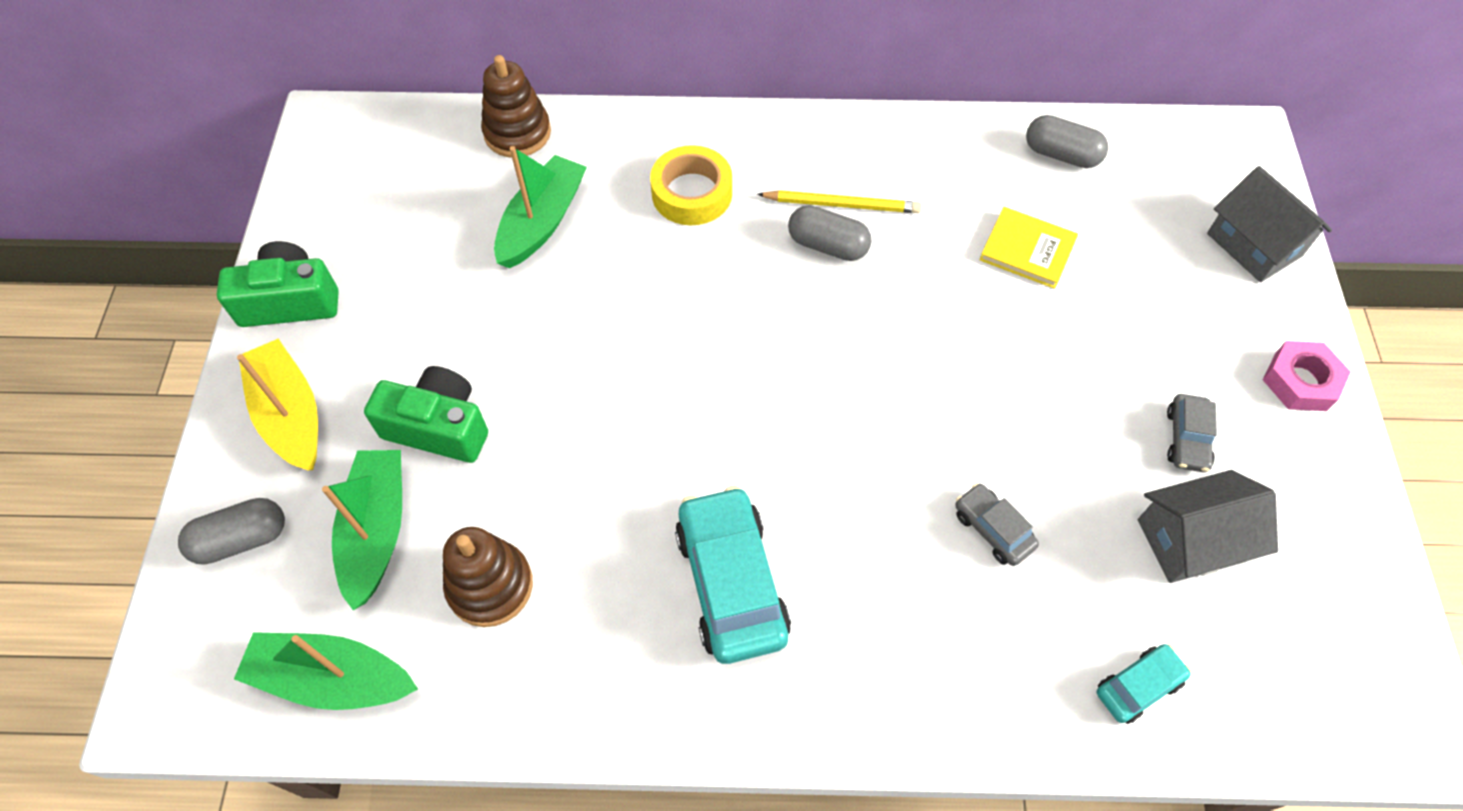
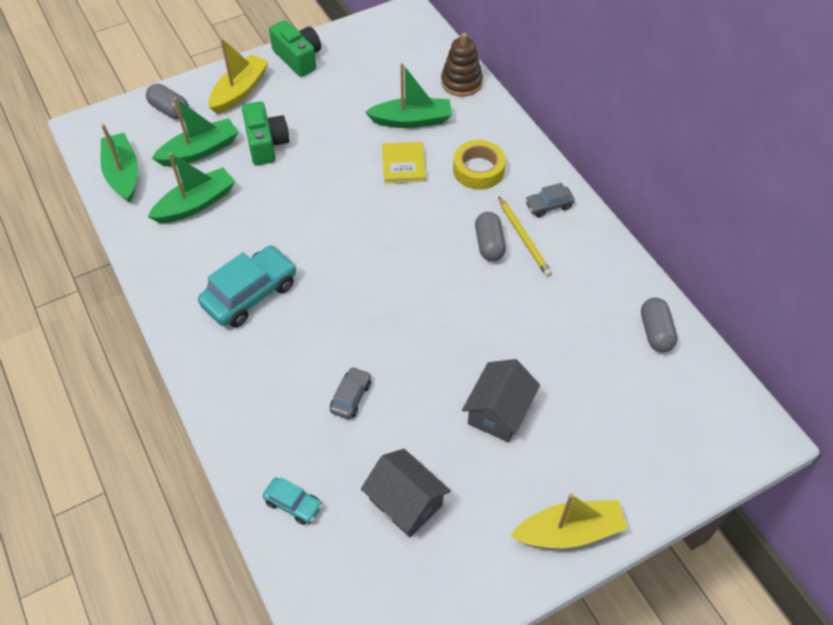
camera: 60 degrees right, 5 degrees down
brown stacking toy [443,527,533,627] -> green boat [148,153,235,223]
yellow book [979,207,1078,289] -> yellow book moved to [382,142,426,184]
grey car [1167,394,1217,472] -> grey car moved to [525,183,575,217]
grey house [1207,166,1332,282] -> grey house moved to [462,359,540,442]
pink nut [1263,341,1350,411] -> yellow boat [511,493,628,548]

